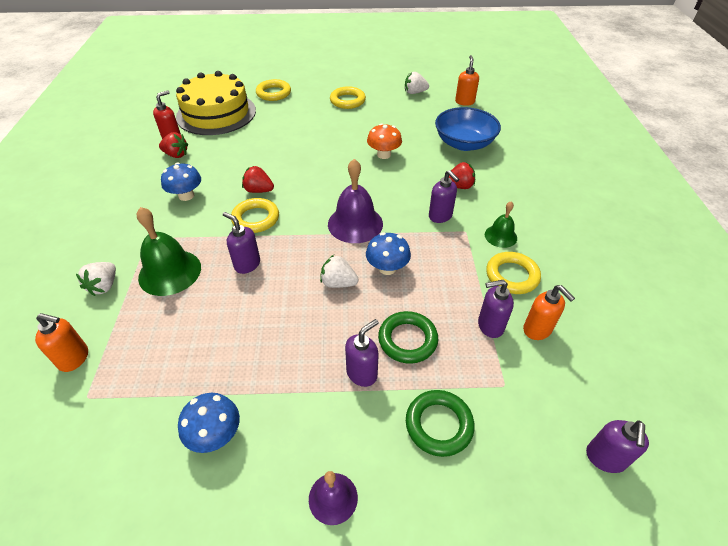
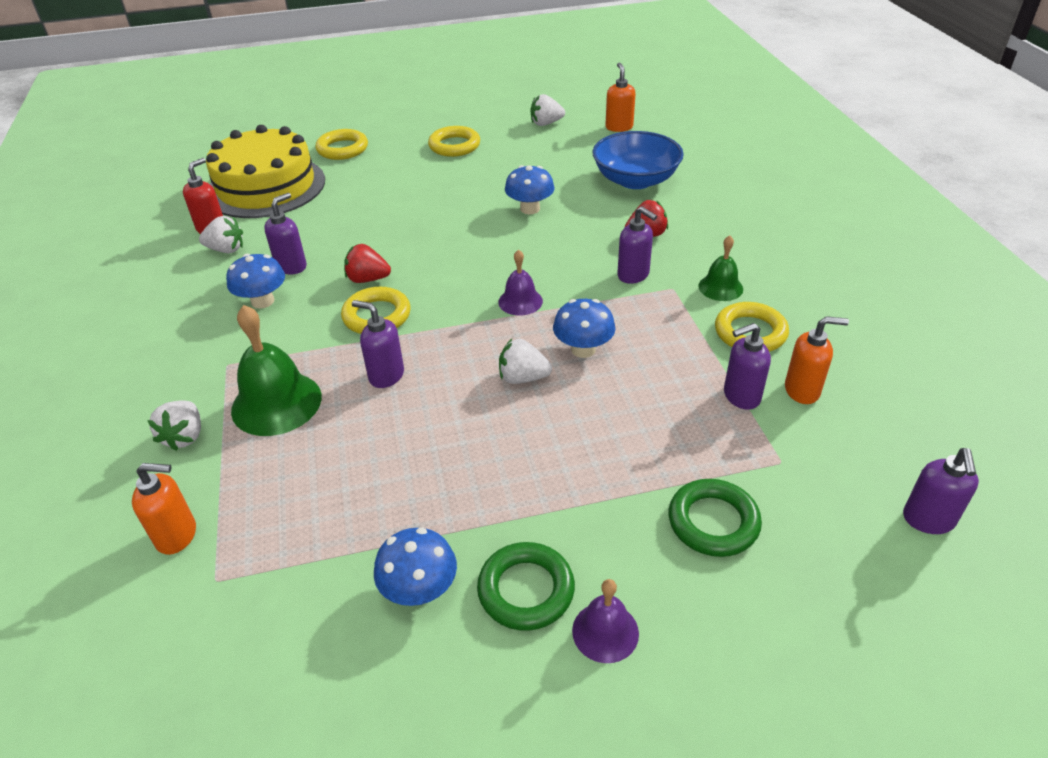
camera: 10 degrees left, 5 degrees down
red strawberry [159,132,188,158] -> white strawberry [199,216,243,253]
purple bell [328,159,383,243] -> purple bell [498,249,543,316], size x0.57
purple soap dispenser [345,319,379,387] -> purple soap dispenser moved to [264,193,307,274]
orange mushroom [367,123,402,159] -> blue mushroom [505,165,554,214]
green ring [378,311,438,364] -> green ring moved to [477,542,575,631]
orange soap dispenser [523,285,575,340] -> orange soap dispenser turned 45 degrees counterclockwise [785,316,849,404]

